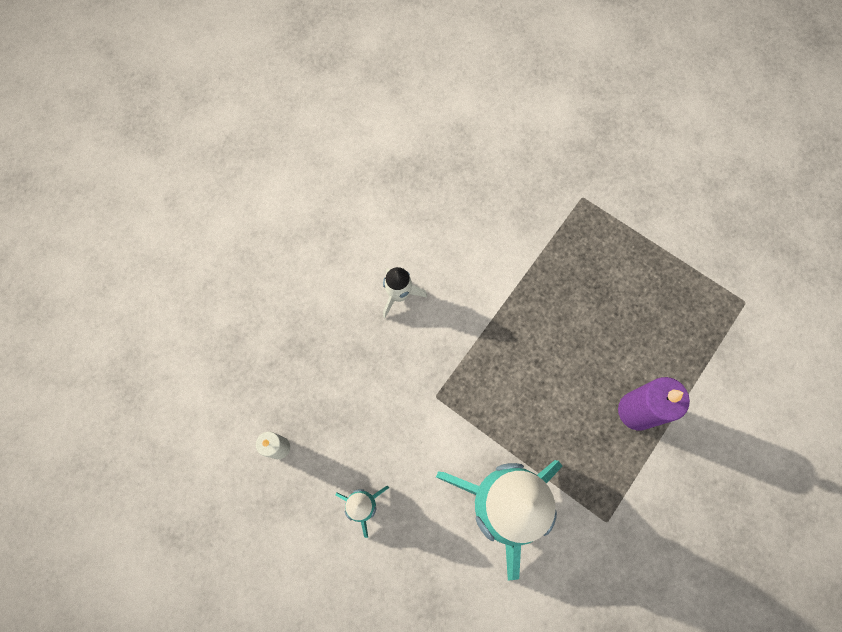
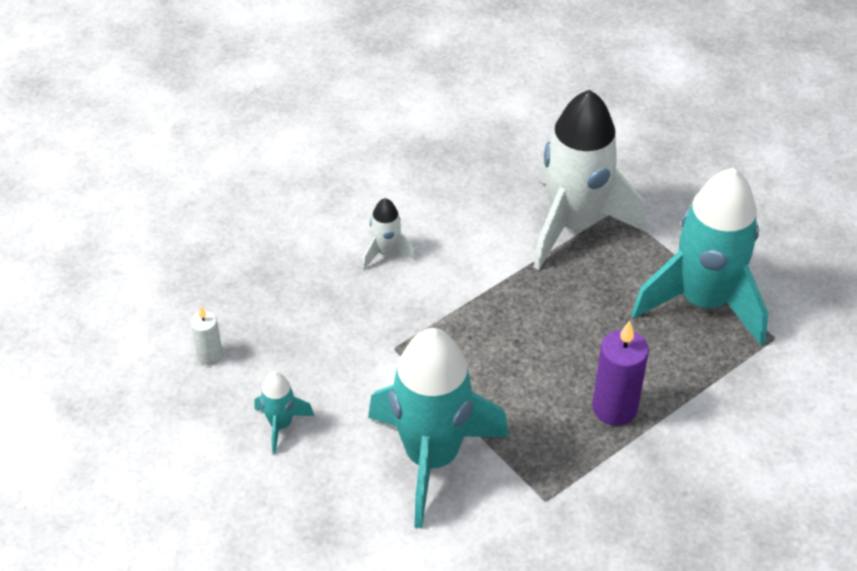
camera: 15 degrees right, 25 degrees down
none -> white rocket [533,89,646,270]
none -> turquoise rocket [631,168,769,346]

